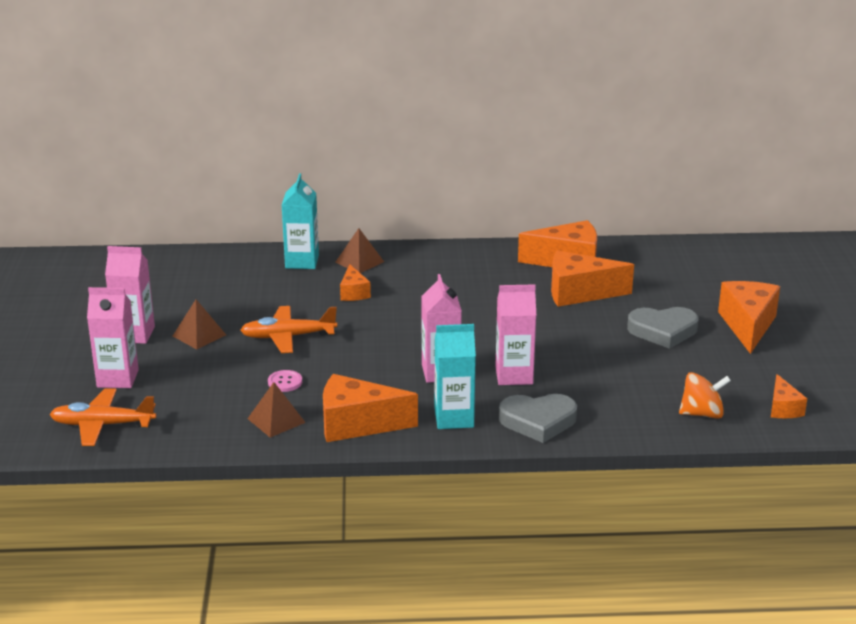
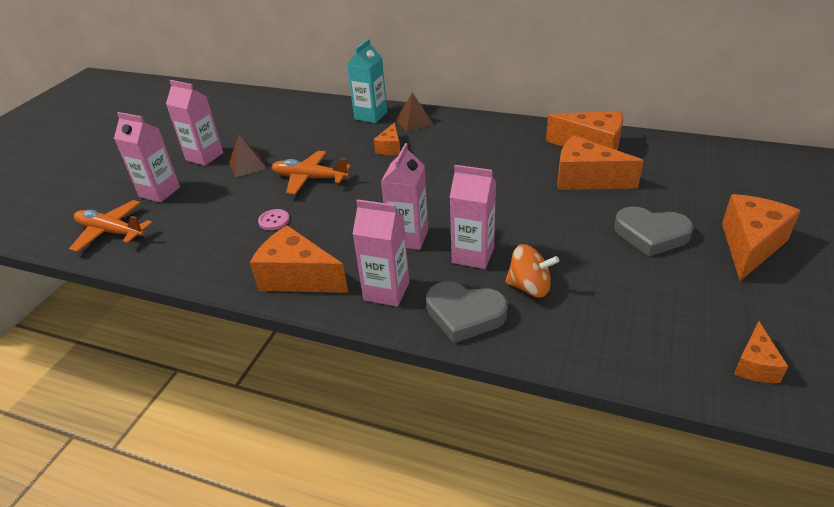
camera: 25 degrees right, 10 degrees up
brown pyramid [247,382,306,437] -> none
turquoise carton [435,324,476,429] -> pink carton [353,199,409,307]
orange spinning top [679,372,731,419] -> orange spinning top moved to [505,244,559,298]

